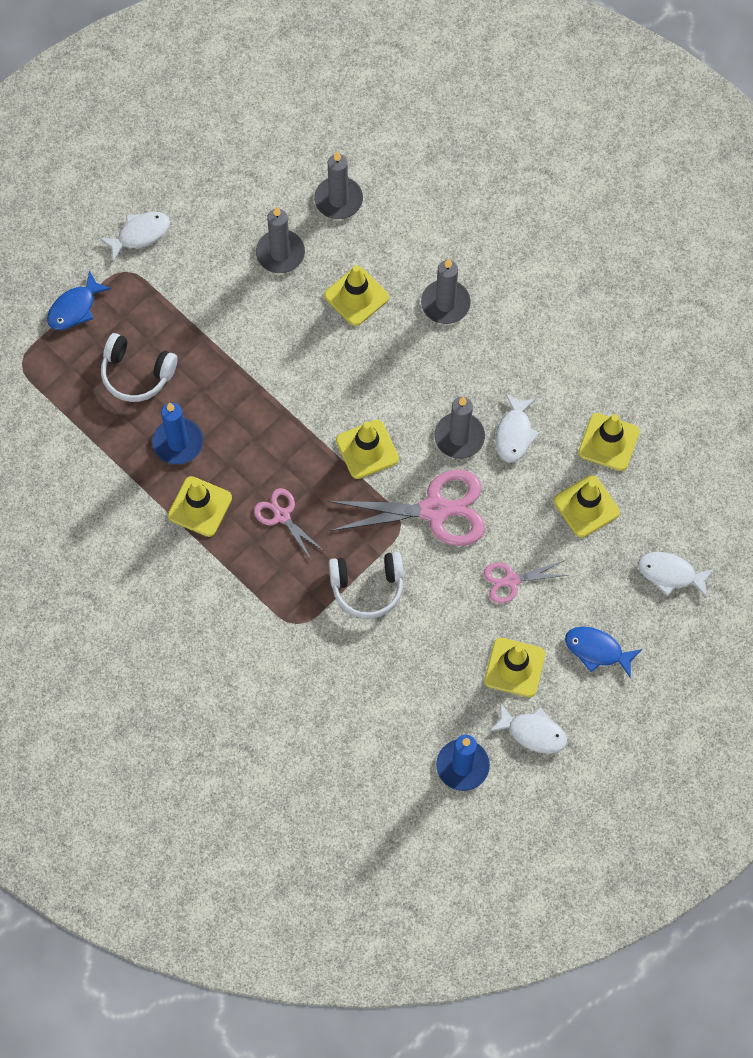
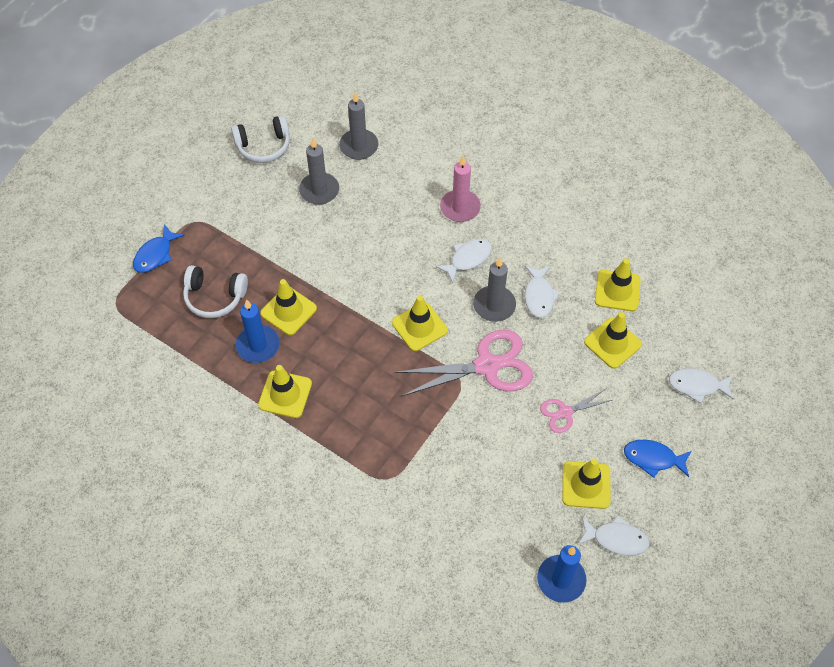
camera: 10 degrees left, 10 degrees down
white fish [99,212,170,262] -> white fish moved to [436,239,492,283]
pink scissors [254,488,324,561] -> none
yellow traffic cone [324,265,389,326] -> yellow traffic cone moved to [260,279,317,335]
white headphones [329,552,404,619] -> white headphones moved to [231,115,290,163]
grey candle [421,258,471,324] -> pink candle [440,156,481,222]

